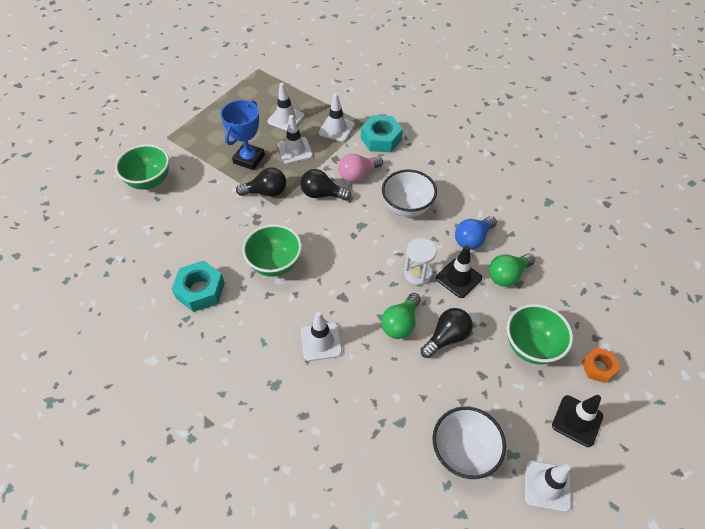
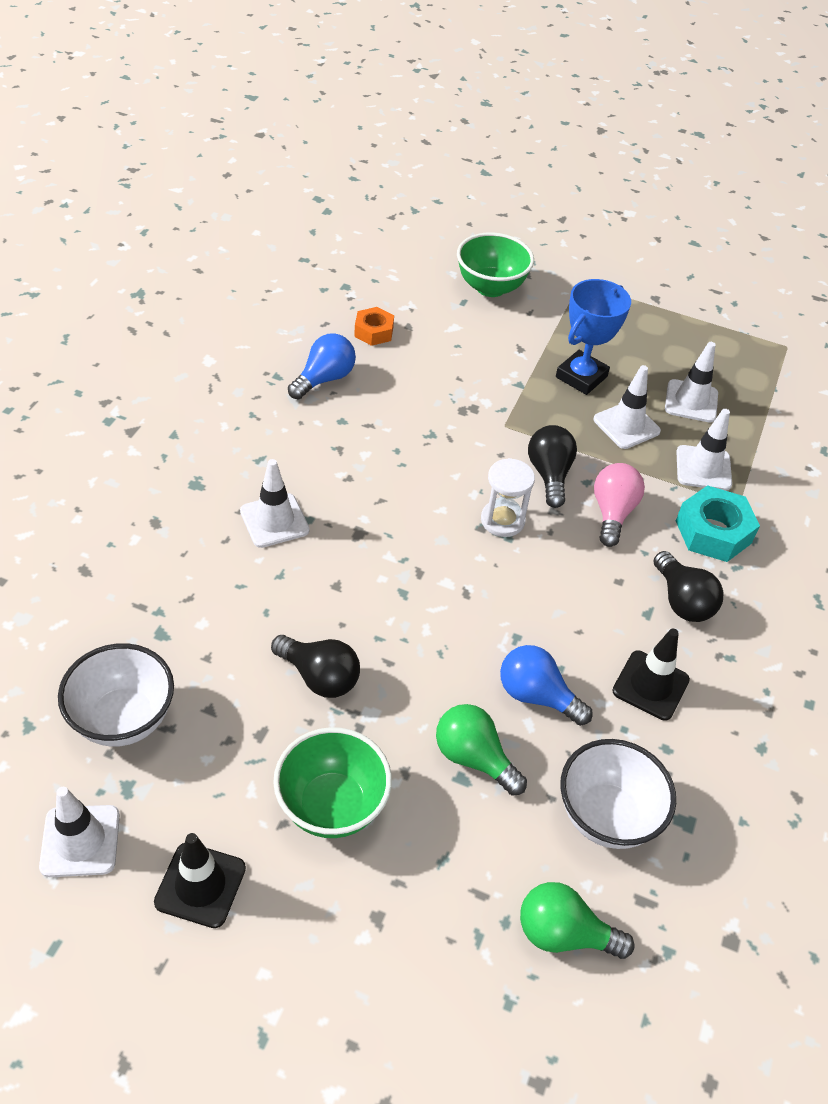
camera: 70 degrees right, 5 degrees down
turquoise nut [172,261,225,312] -> blue light bulb [288,333,356,399]
blue trophy [221,100,265,170] -> blue trophy turned 60 degrees counterclockwise [556,279,631,395]
black light bulb [236,167,286,197] -> black light bulb moved to [653,551,724,622]
green bowl [242,224,302,277] -> none
pink light bulb [338,154,383,182] -> pink light bulb turned 60 degrees clockwise [594,463,645,547]
green light bulb [381,293,421,339] -> green light bulb moved to [520,882,635,959]
white bowl [382,170,437,217] -> white bowl moved to [560,739,676,849]
white hourglass [404,238,437,285] -> white hourglass moved to [481,458,535,537]
black traffic cone [436,245,482,298] -> black traffic cone moved to [612,629,690,721]
orange nut [581,347,620,383] -> orange nut moved to [354,307,394,346]

